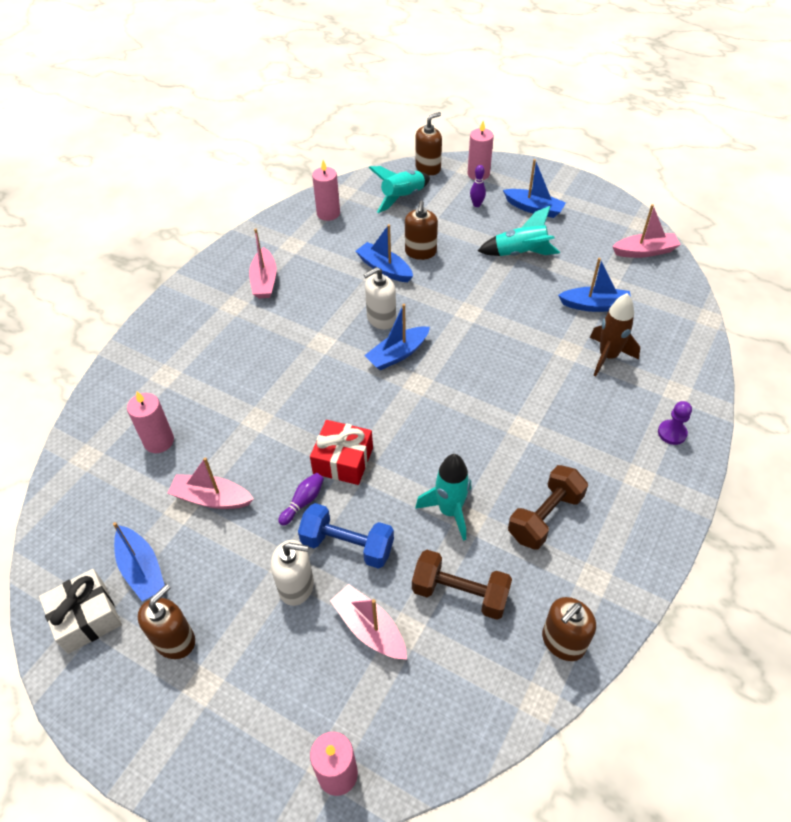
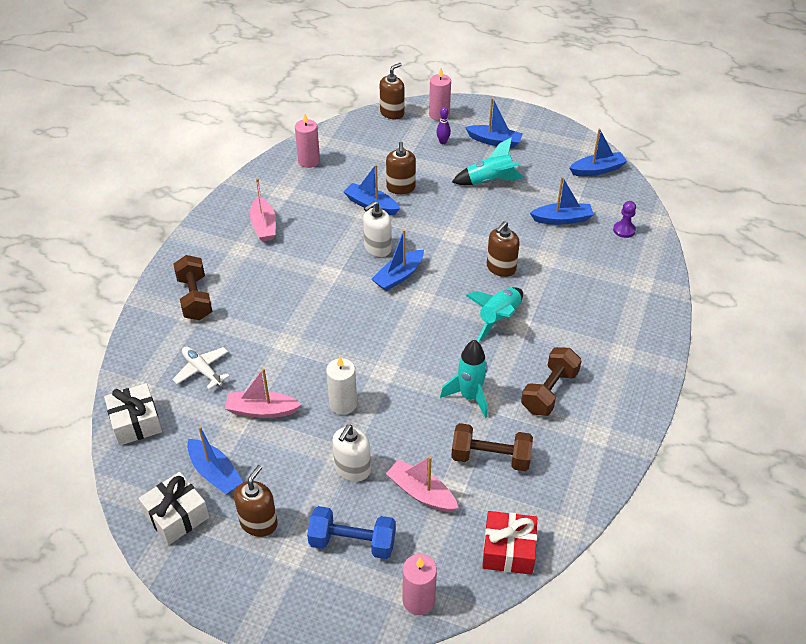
camera: 10 degrees left, 5 degrees down
pink candle [127,392,174,453] -> white plane [172,346,230,390]
white soap dispenser [271,540,314,606] -> white soap dispenser turned 120 degrees clockwise [332,425,371,482]
purple bowling pin [278,473,324,526] -> white candle [326,357,357,415]
blue dumbbell [298,503,394,569] -> blue dumbbell moved to [307,506,396,559]
red gift [310,420,373,485] -> red gift moved to [482,511,537,575]
turquoise rocket [369,166,430,213] -> turquoise rocket moved to [466,287,523,342]
brown soap dispenser [542,597,596,661] -> brown soap dispenser moved to [487,221,520,277]
brown rocket [590,293,640,376] -> none
pink boat [612,204,681,258] -> blue boat [569,129,627,176]
purple pawn [658,401,692,445] -> purple pawn moved to [613,201,636,238]
none -> white gift [104,383,162,446]
none -> brown dumbbell [173,255,213,320]

